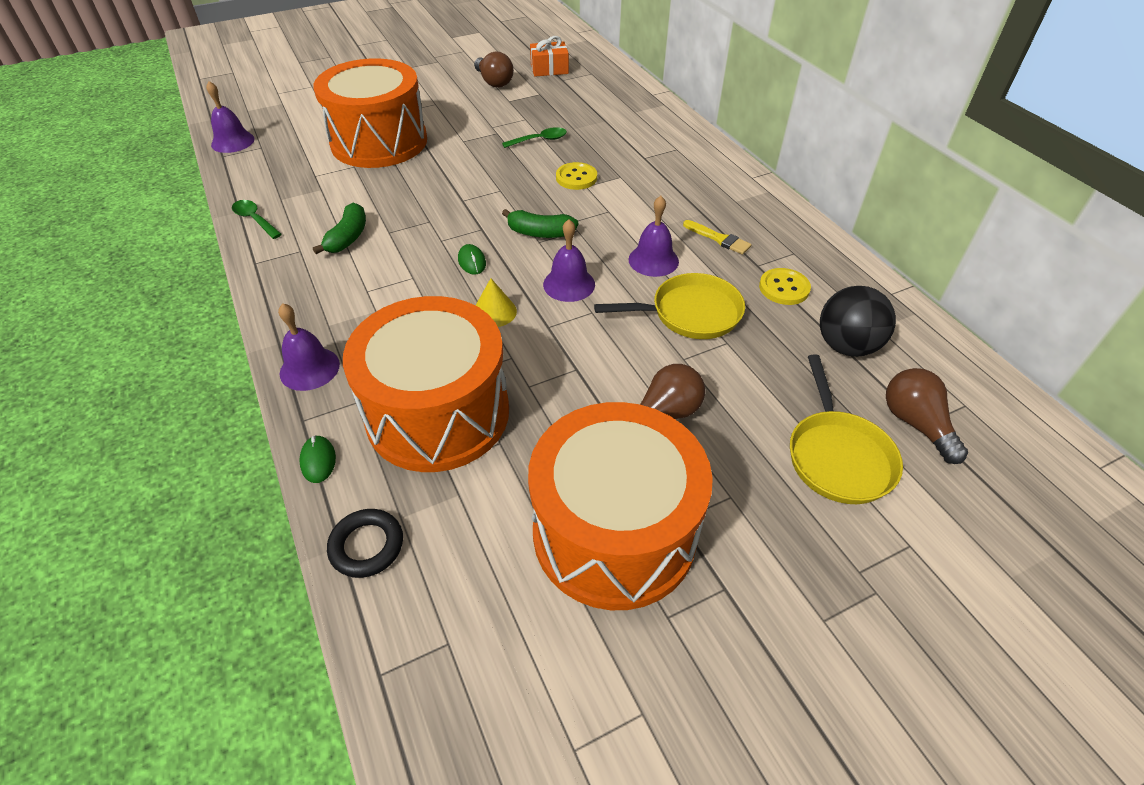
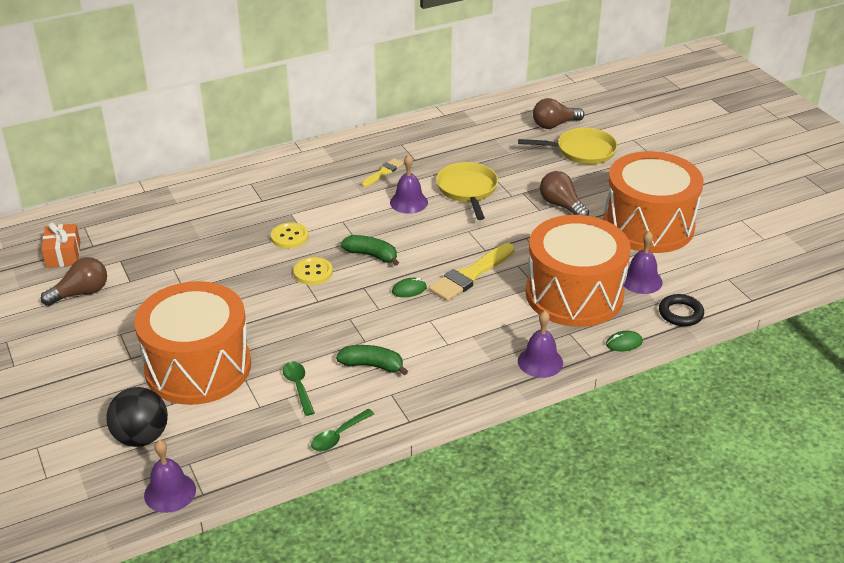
camera: 90 degrees left, 10 degrees down
yellow cone [475,278,517,327] -> yellow brush [429,243,515,301]
green spoon [502,127,567,148] -> green spoon moved to [283,361,315,416]
green banana [502,209,578,238] -> green banana turned 75 degrees counterclockwise [341,235,399,266]
purple bell [543,219,595,302] -> purple bell moved to [624,231,663,294]
yellow button [759,268,811,305] -> yellow button moved to [293,257,333,285]
black ball [820,286,896,357] -> black ball moved to [107,387,168,447]

